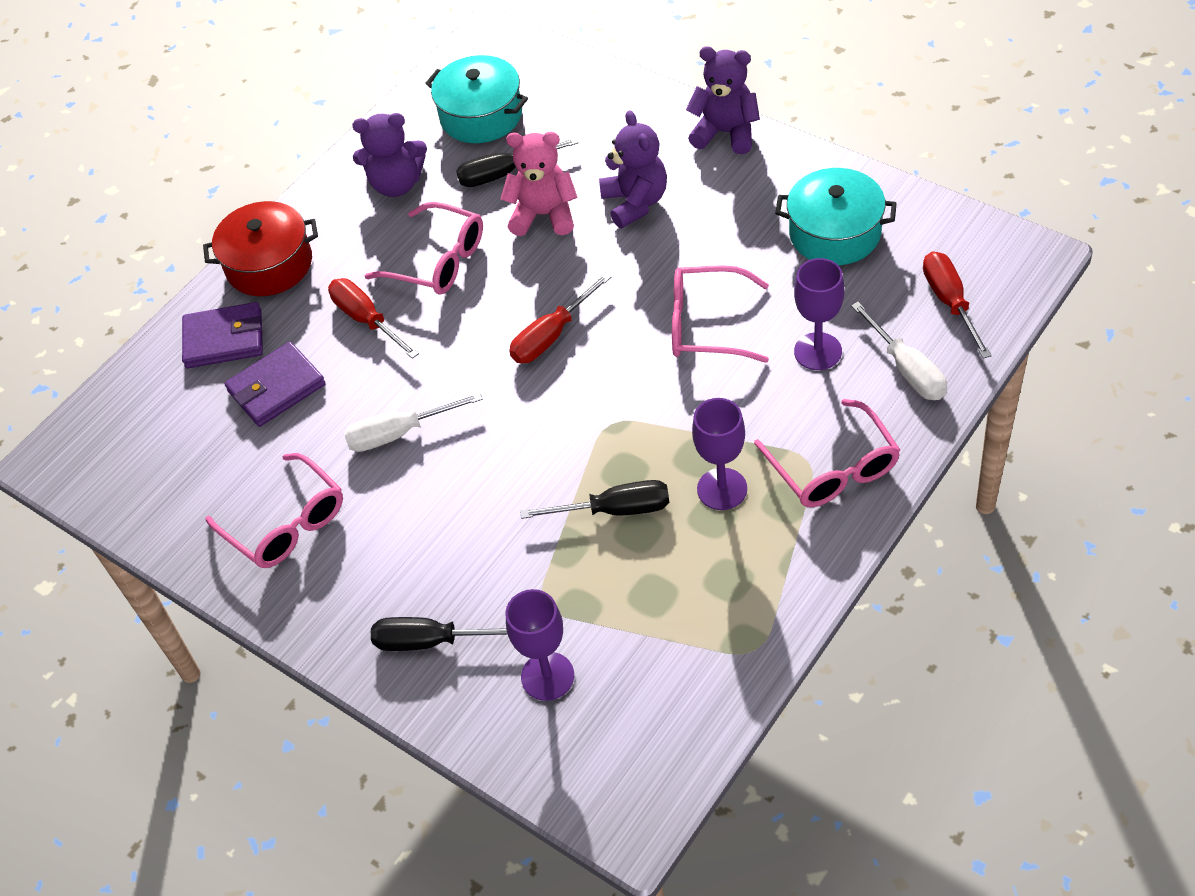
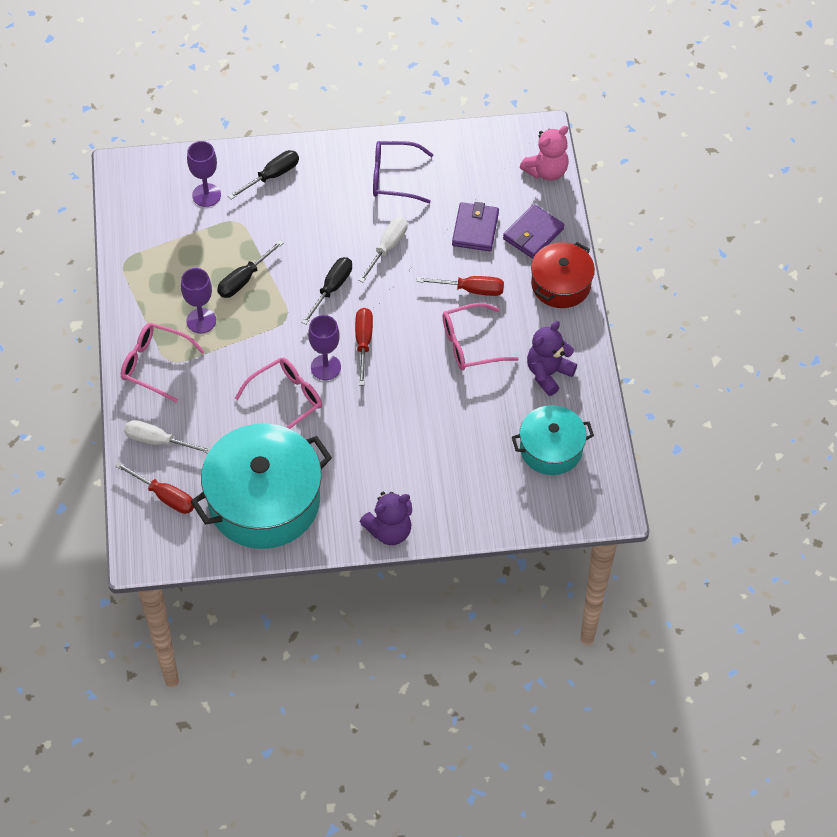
camera: 130 degrees right, 5 degrees up
pink glasses [205,453,343,568] -> purple glasses [373,141,434,203]
black screwdriver [456,138,579,187] -> black screwdriver moved to [301,257,352,325]
pink teddy bear [501,132,578,236] -> pink teddy bear moved to [520,126,569,181]
purple teddy bear [599,110,667,228] -> none
turquoise pot [775,168,897,265] -> turquoise pot [190,423,332,549], size x1.75
purple goblet [794,258,844,370] -> purple goblet moved to [308,315,341,380]

